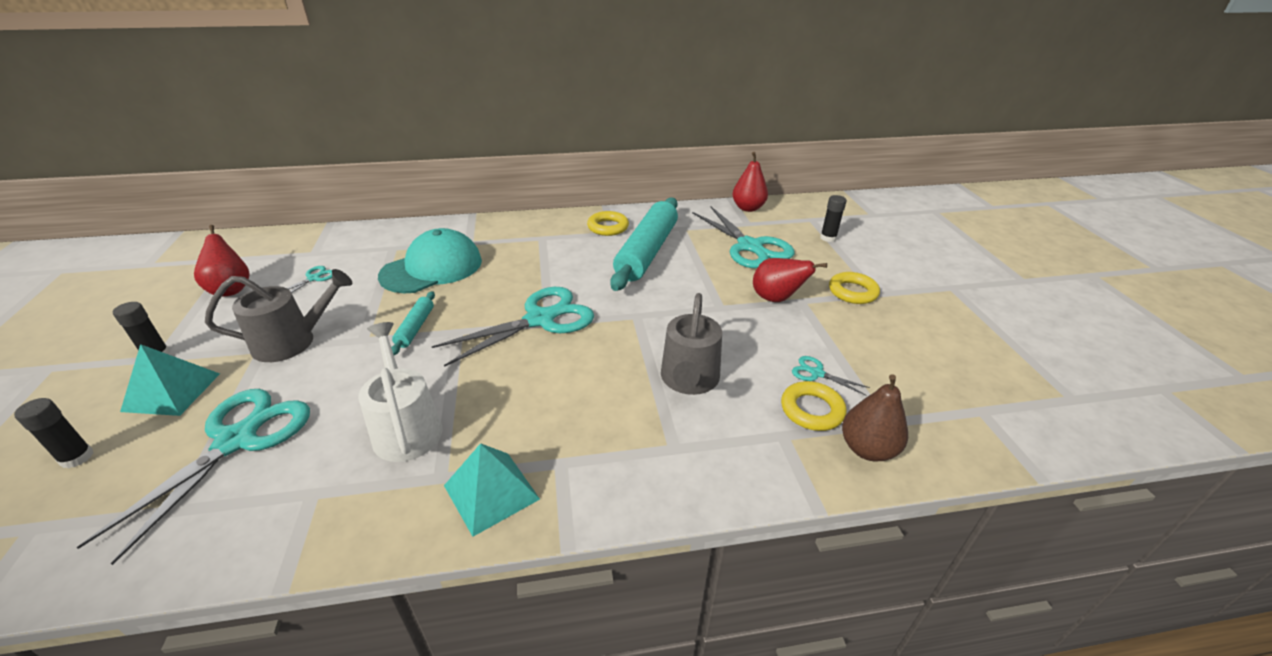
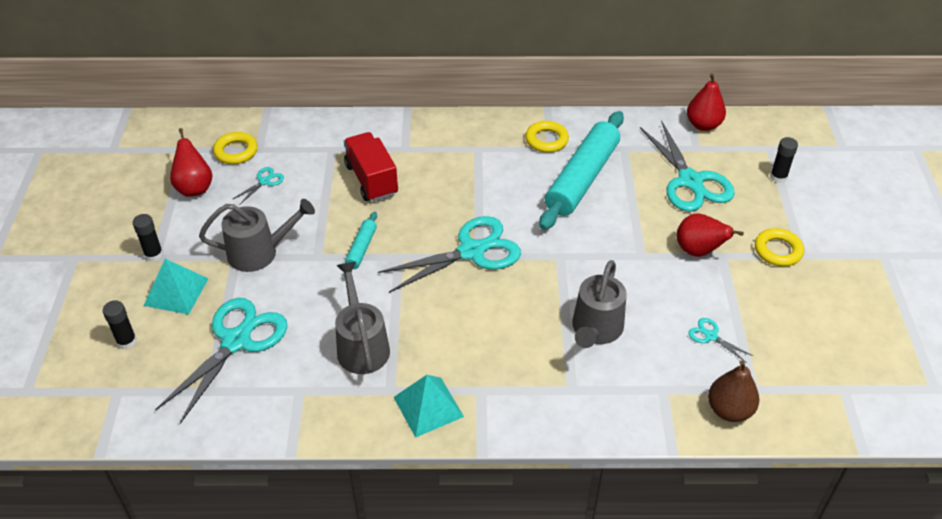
camera: 10 degrees right, 10 degrees up
white watering can [358,322,443,462] -> grey watering can [335,262,390,374]
turquoise cap [378,228,482,293] -> red truck [344,132,398,201]
yellow ring [781,381,847,431] -> yellow ring moved to [213,132,258,164]

